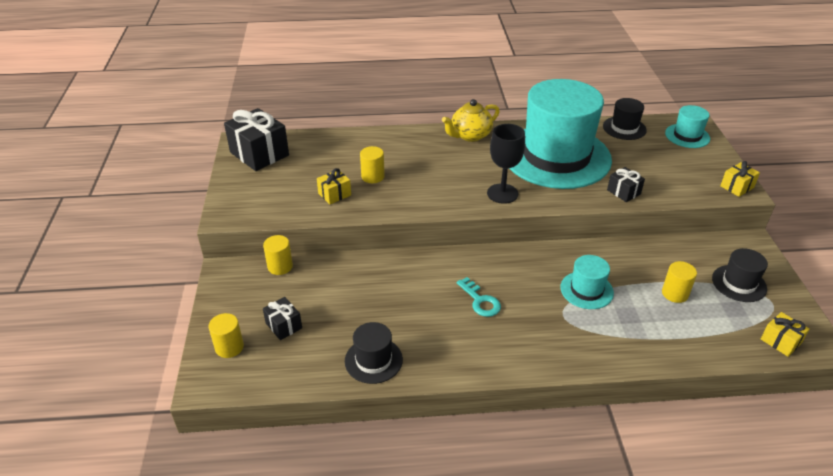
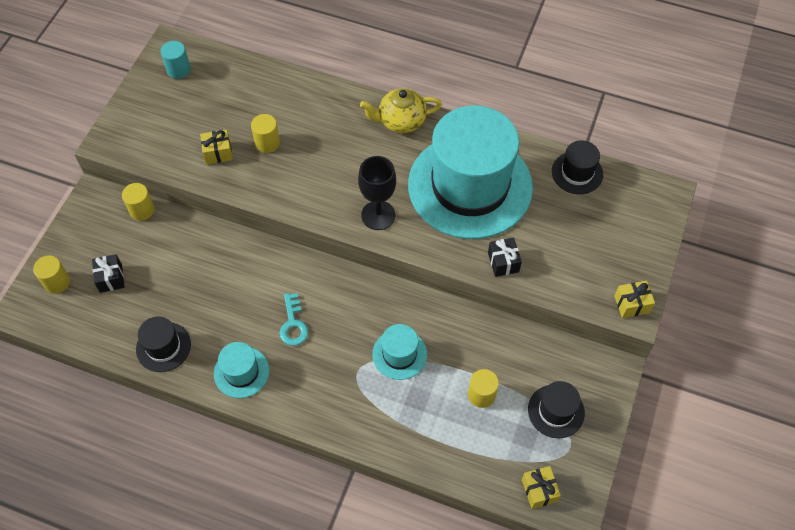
camera: 25 degrees right, 20 degrees up
black gift [224,108,289,171] -> turquoise cylinder [160,41,191,79]
turquoise hat [665,105,710,148] -> turquoise hat moved to [214,342,269,398]

